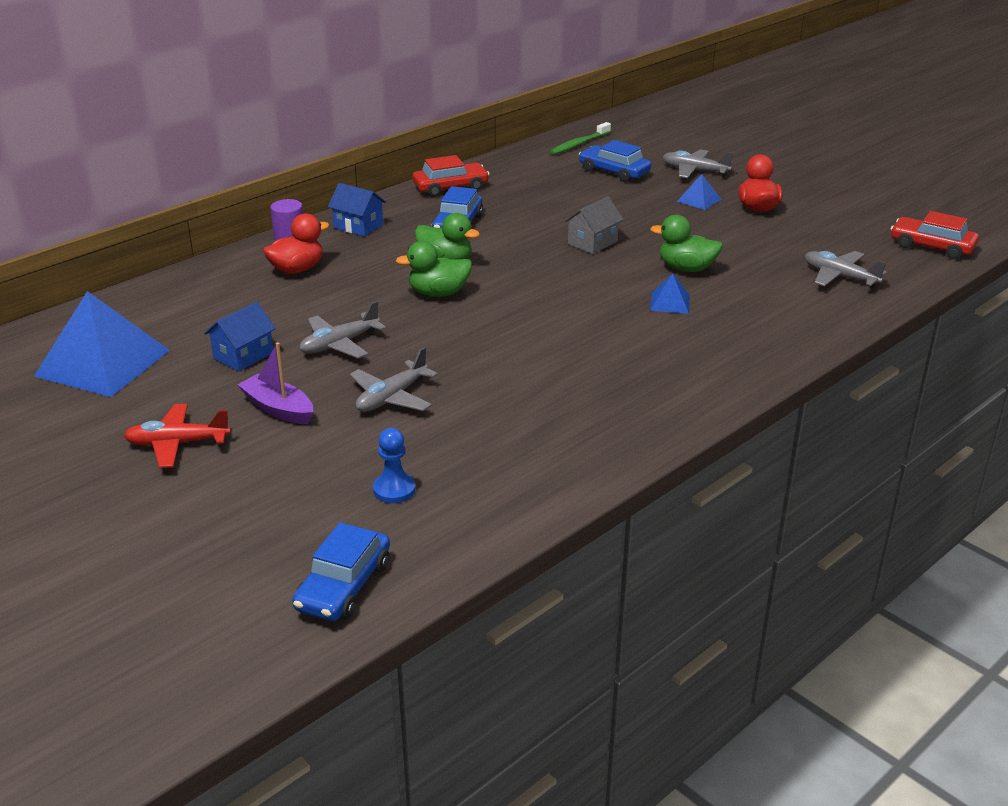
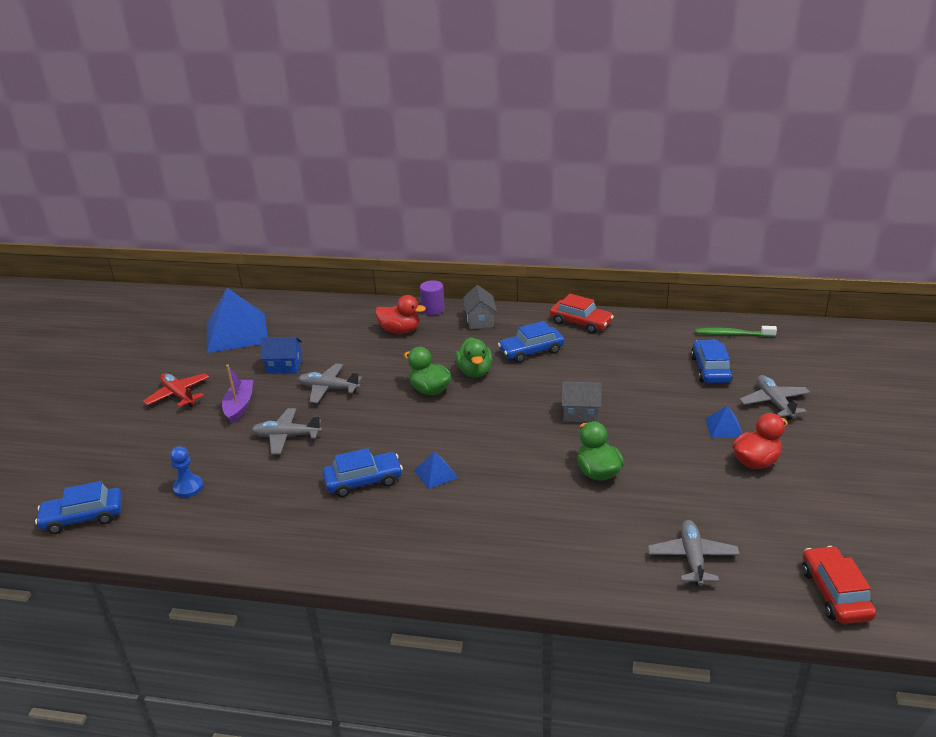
camera: 55 degrees right, 0 degrees up
blue house [328,183,386,237] -> grey house [463,285,497,329]
blue pyramid [650,273,690,314] -> blue pyramid moved to [414,452,458,489]
none -> blue car [322,448,403,497]

